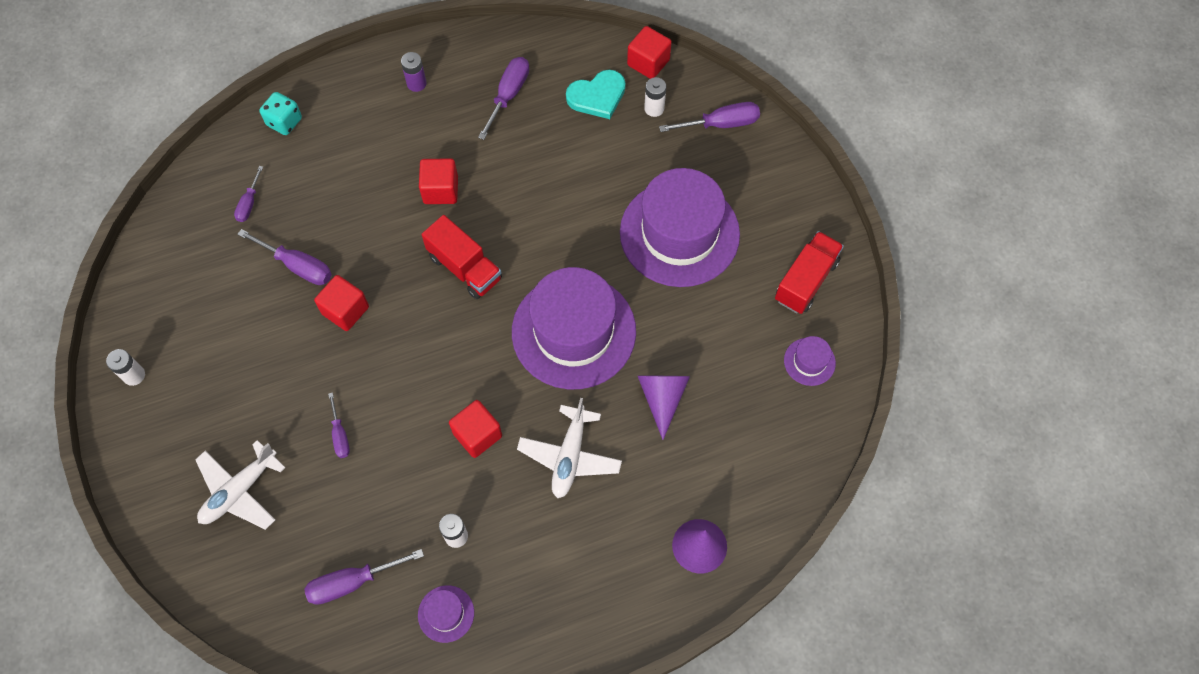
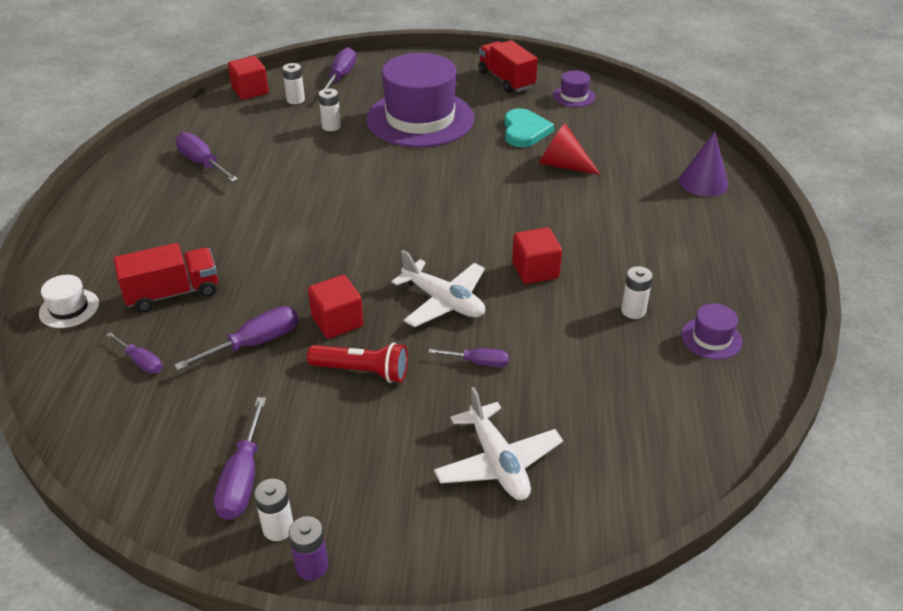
camera: 65 degrees left, 25 degrees down
turquoise dice [260,92,302,135] -> white hat [39,275,99,328]
purple screwdriver [304,549,424,605] -> purple screwdriver moved to [214,397,266,520]
purple battery [401,52,427,92] -> purple battery moved to [288,516,328,580]
red cube [419,158,458,204] -> none
red truck [421,215,502,299] -> red truck moved to [114,243,218,313]
purple hat [512,267,636,389] -> none
white plane [517,398,622,498] -> white plane moved to [392,250,485,327]
turquoise heart [566,70,626,119] -> turquoise heart moved to [504,108,554,147]
purple cone [638,376,690,440] -> red cone [539,123,601,175]
none -> red flashlight [307,342,408,383]
none -> white battery [318,88,341,131]

